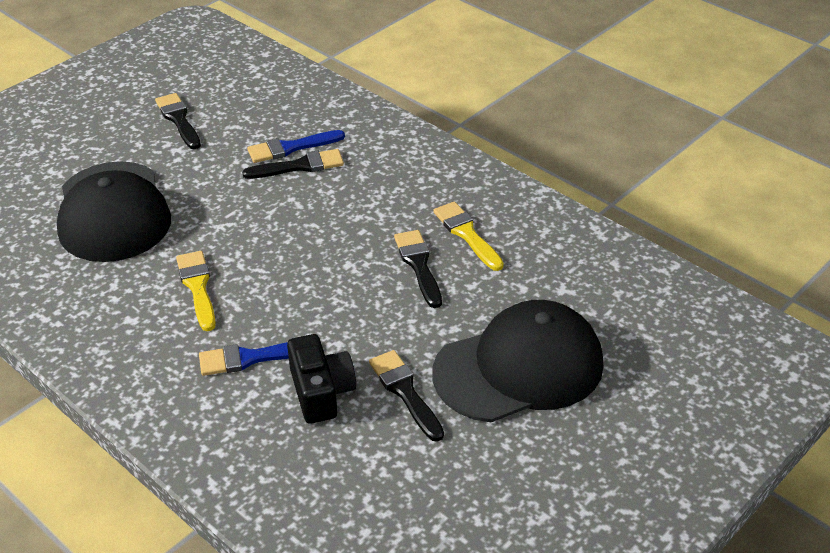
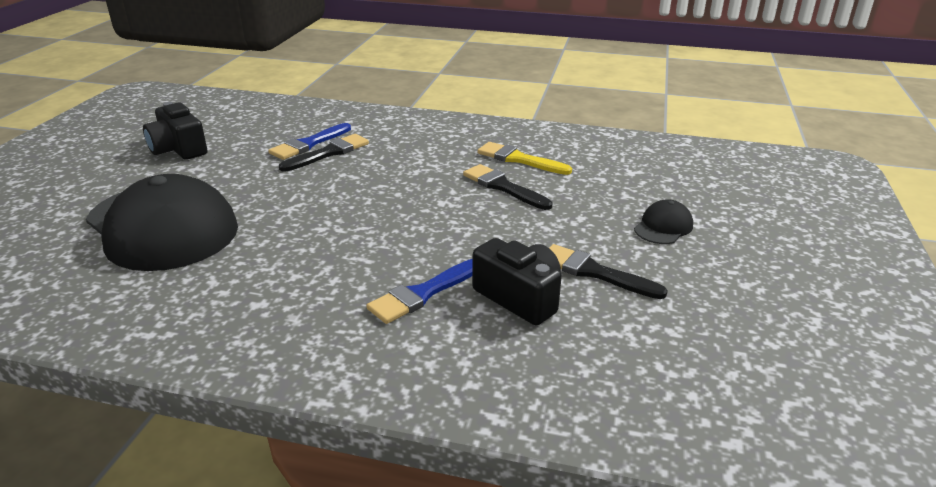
camera: 30 degrees left, 10 degrees down
black brush [155,93,201,149] -> black camera [143,102,208,160]
yellow brush [176,251,216,331] -> none
black cap [432,300,604,422] -> black cap [634,199,693,244], size x0.41

